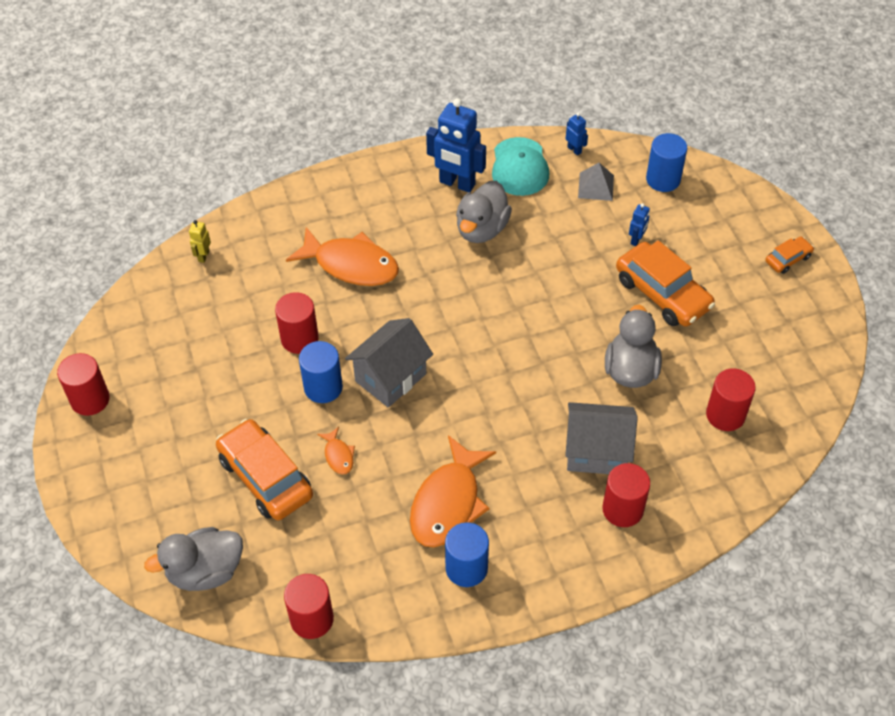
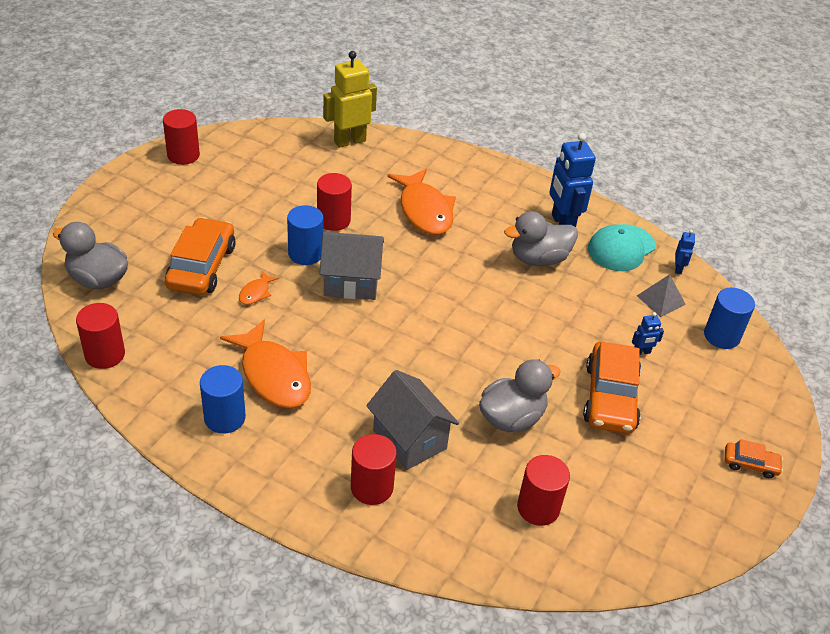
camera: 45 degrees right, 10 degrees down
yellow robot [189,220,211,263] -> yellow robot [323,51,377,148], size x2.20
orange fish [410,435,496,547] -> orange fish turned 105 degrees counterclockwise [220,319,311,408]

